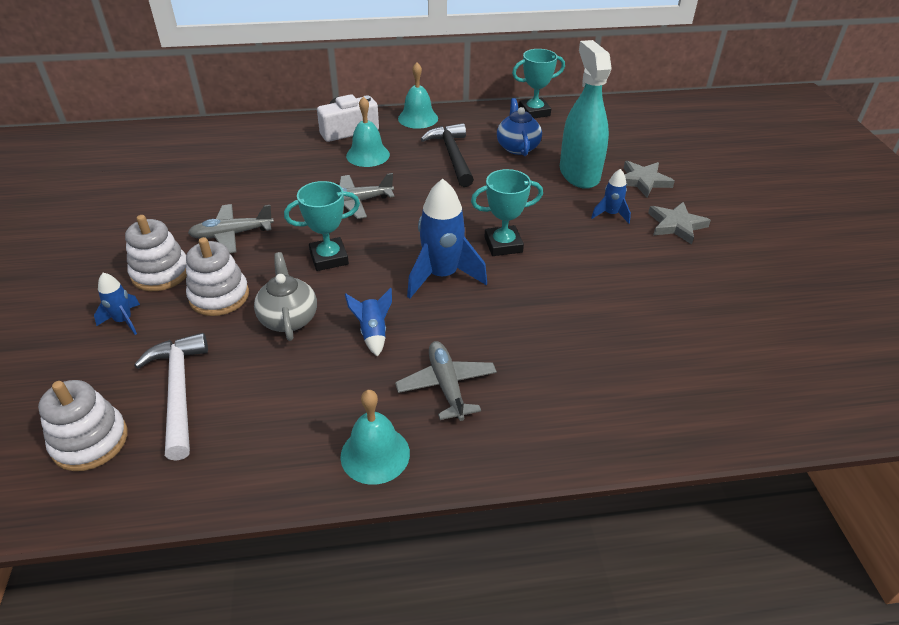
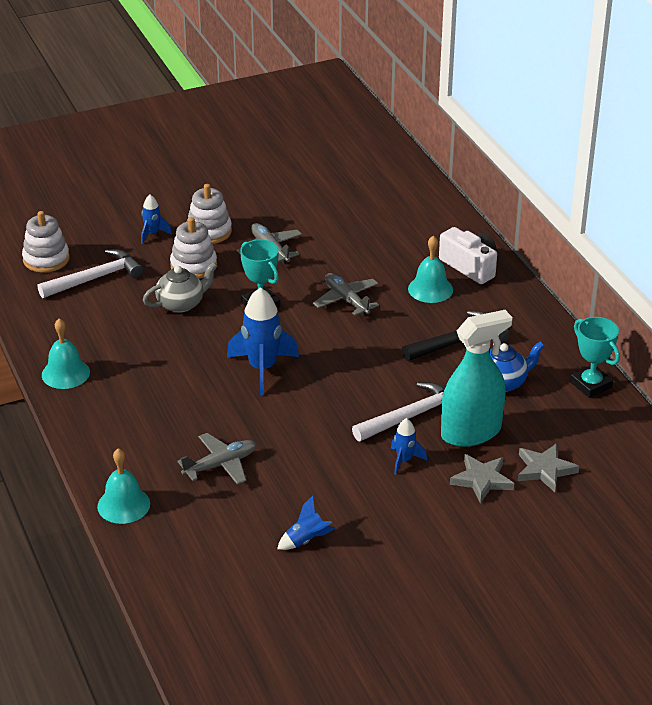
camera: 75 degrees right, 5 degrees down
blue rocket [345,288,392,357] -> blue rocket moved to [277,496,335,550]
grey plane [395,341,497,421] -> grey plane moved to [177,433,256,485]
turquoise bell [398,62,438,129] -> turquoise bell moved to [97,448,150,524]
turquoise trophy [471,169,543,256] -> none
grey star [648,202,711,244] -> grey star moved to [518,443,579,492]
none -> white hammer [352,382,445,441]

